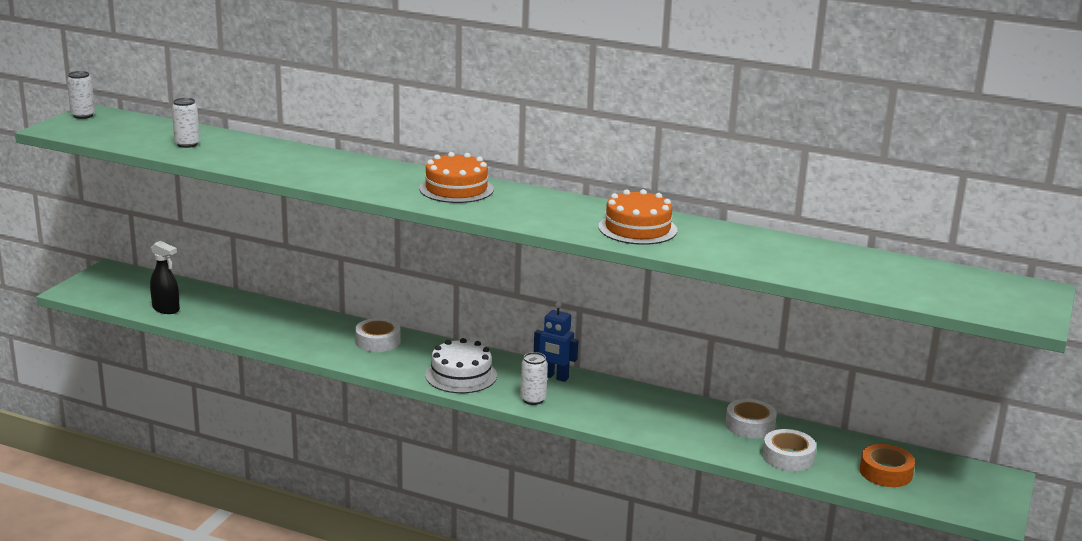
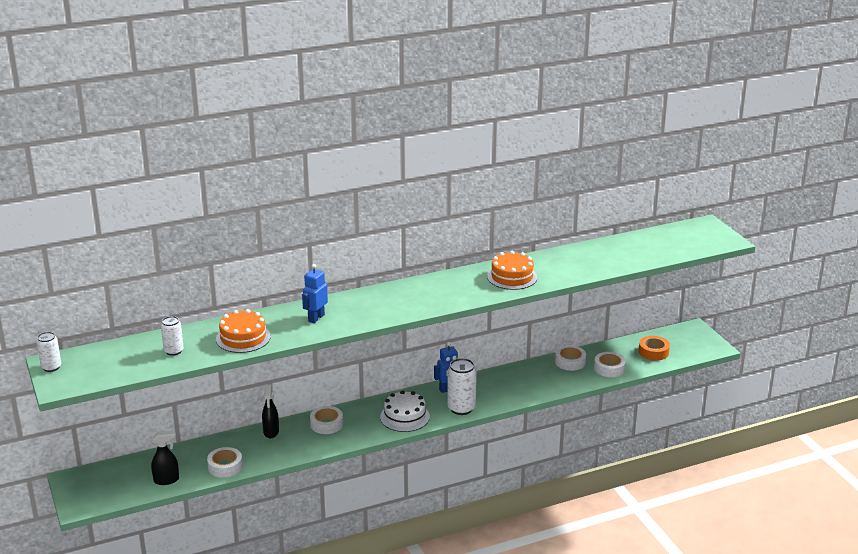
camera: 45 degrees left, 5 degrees up
orange cake [419,152,494,203] -> orange cake moved to [216,309,271,353]
white can [520,352,548,405] -> white can [447,358,477,415], size x1.63
none -> white tape [207,447,243,478]
none -> black spray bottle [262,385,279,438]
none -> blue robot [302,264,328,323]

